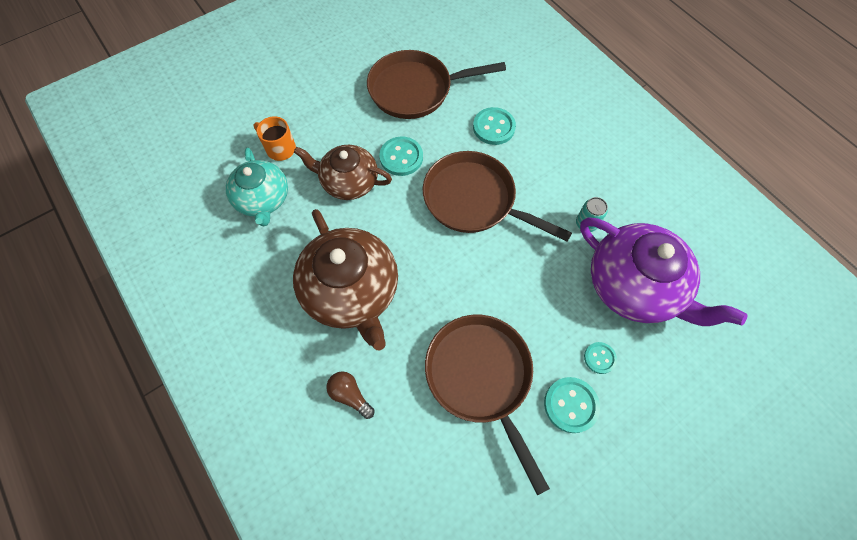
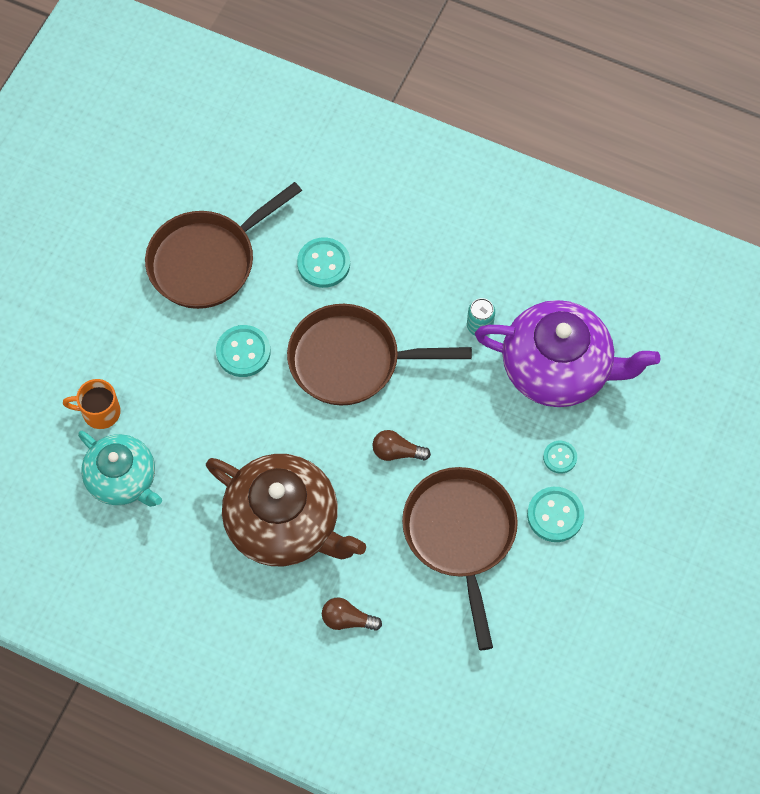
camera: 30 degrees left, 0 degrees up
brown teapot [294,145,392,200] -> none
brown pan [425,315,550,495] -> brown pan turned 45 degrees clockwise [402,467,518,650]
none -> brown light bulb [372,430,431,461]

